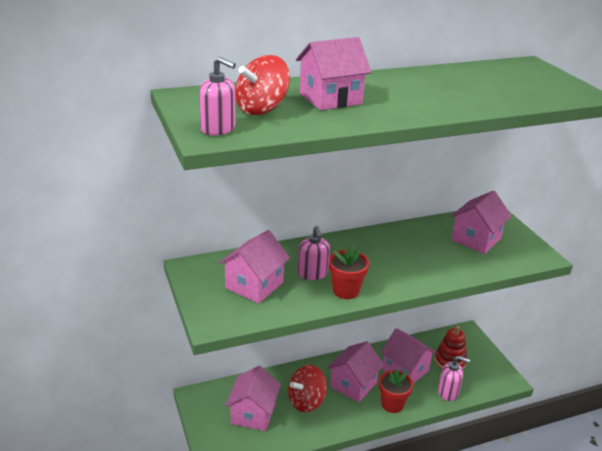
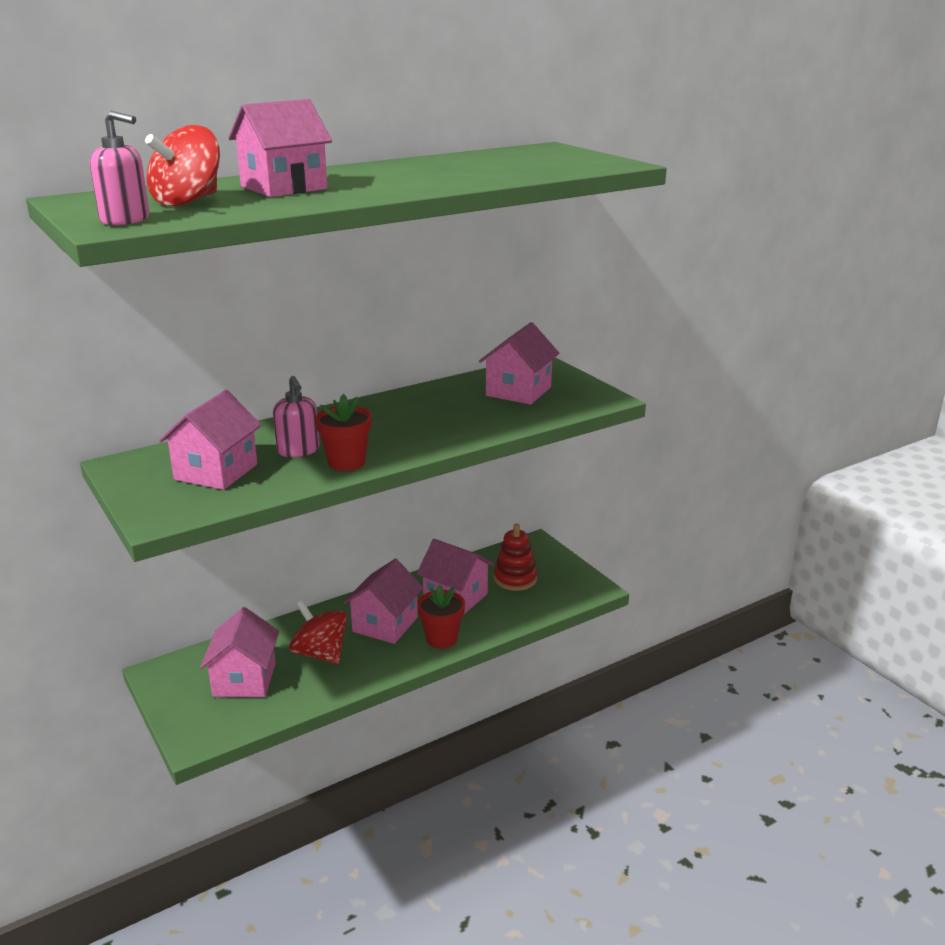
camera: 10 degrees left, 5 degrees down
red spinning top [288,365,327,413] -> red spinning top turned 90 degrees clockwise [289,600,347,664]
pink soap dispenser [438,356,470,401] -> none

